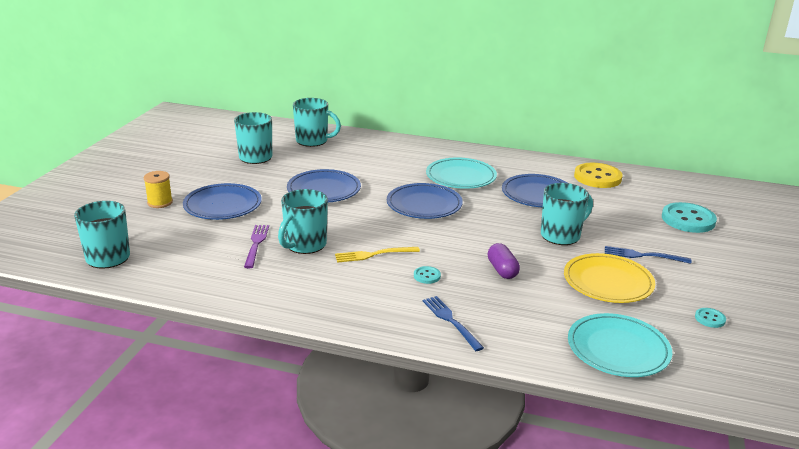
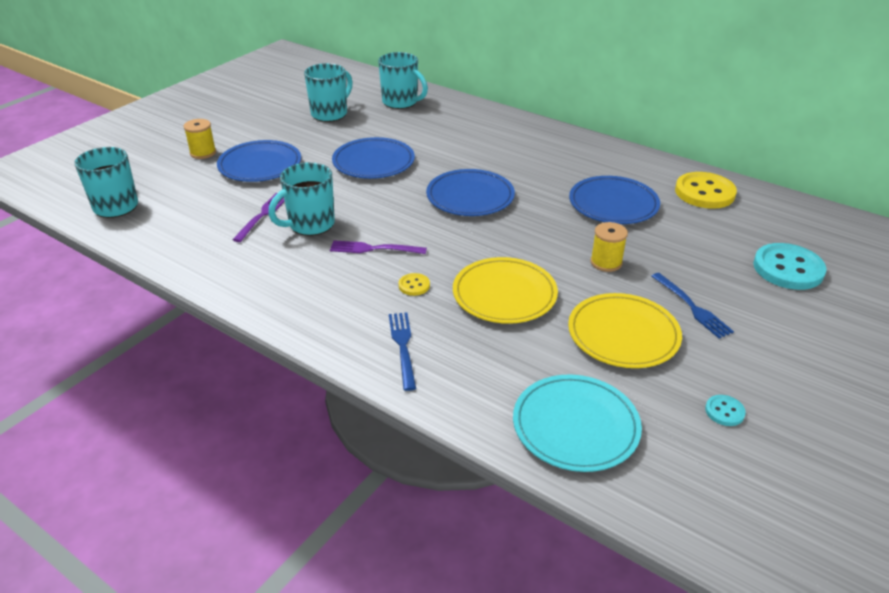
camera: 20 degrees right, 10 degrees up
yellow fork [335,247,420,263] -> purple fork [330,240,427,254]
turquoise button [414,266,441,284] -> yellow button [398,273,430,296]
turquoise plate [426,158,497,189] -> none
purple capsule [488,243,520,279] -> yellow plate [453,257,558,324]
turquoise mug [541,183,593,245] -> yellow spool [590,222,628,272]
blue fork [605,246,692,264] -> blue fork turned 150 degrees counterclockwise [651,273,734,338]

